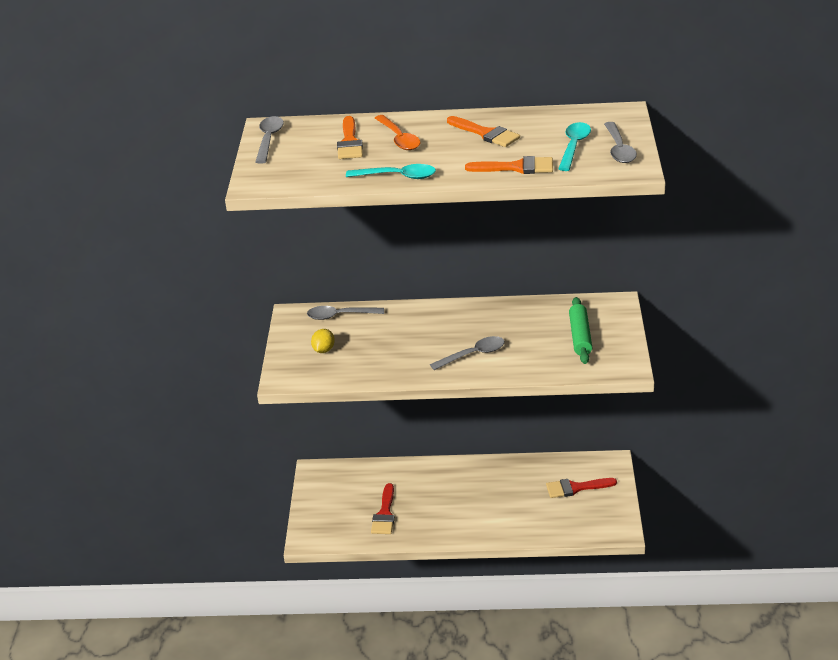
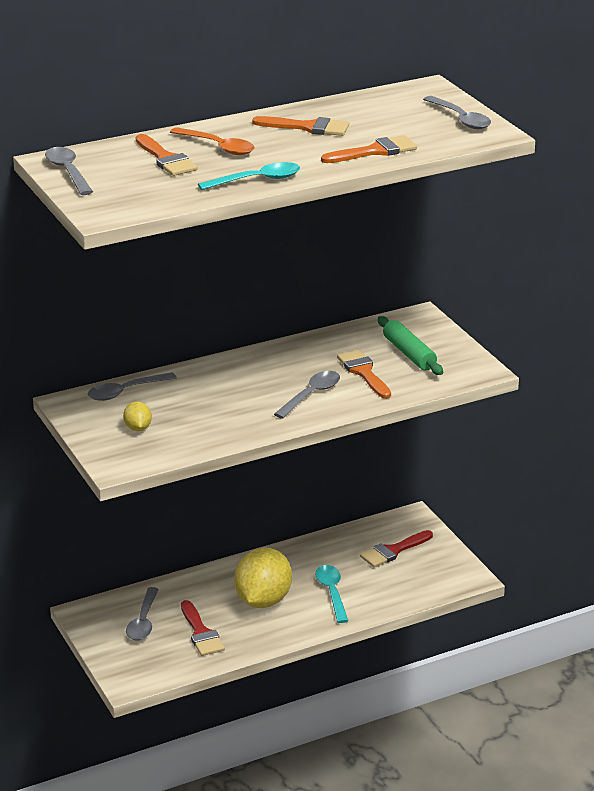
camera: 30 degrees left, 5 degrees down
turquoise spoon [558,122,591,171] -> turquoise spoon moved to [315,565,348,623]
none -> grey spoon [126,587,159,641]
none -> yellow lemon [234,548,292,608]
none -> orange brush [337,349,391,398]

